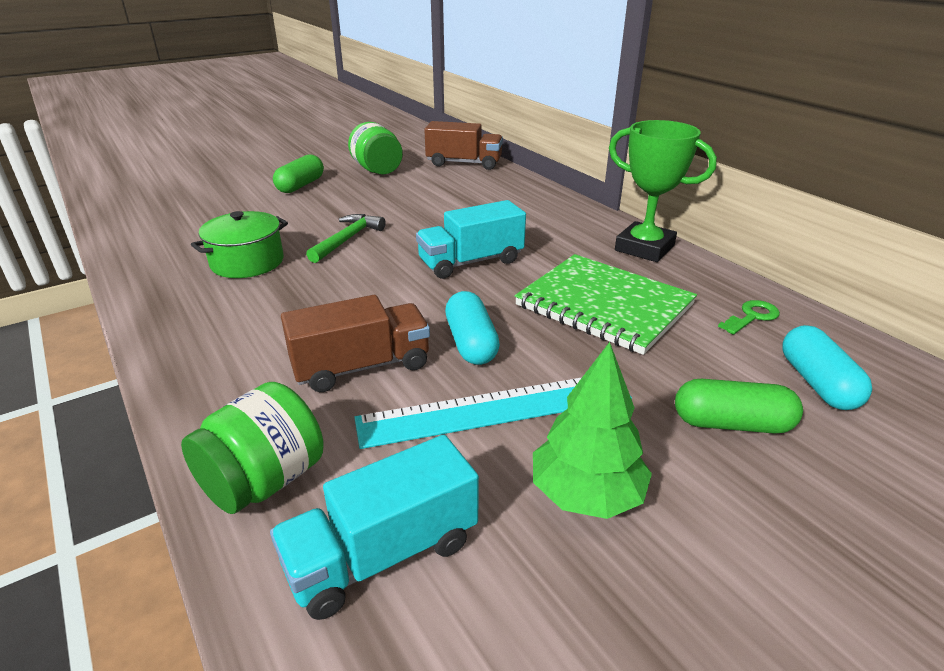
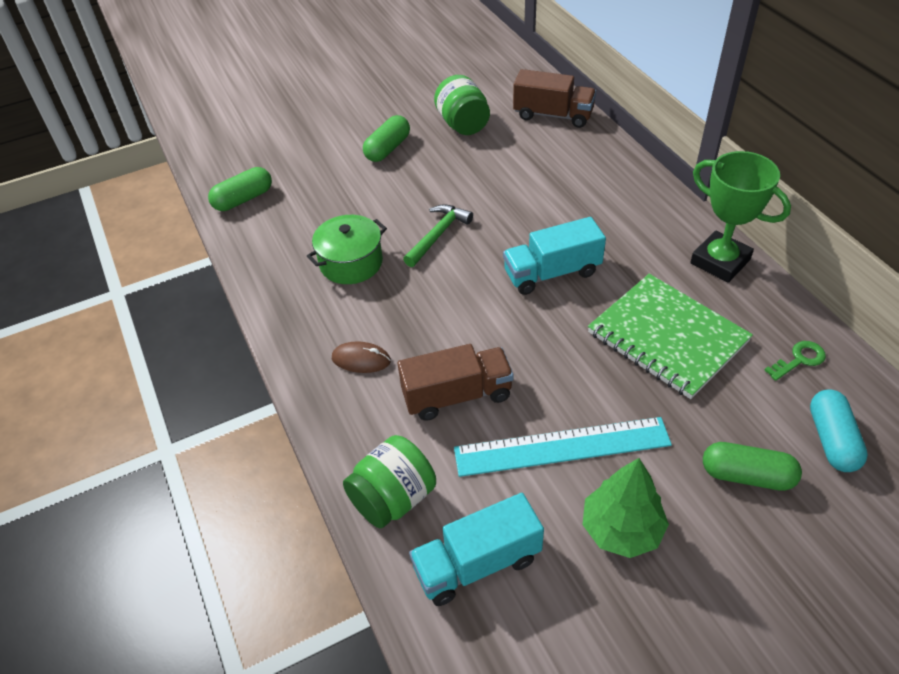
camera: 10 degrees right, 15 degrees up
turquoise capsule [445,291,500,365] -> none
none -> green capsule [208,167,272,211]
none -> brown mouse [332,341,391,373]

